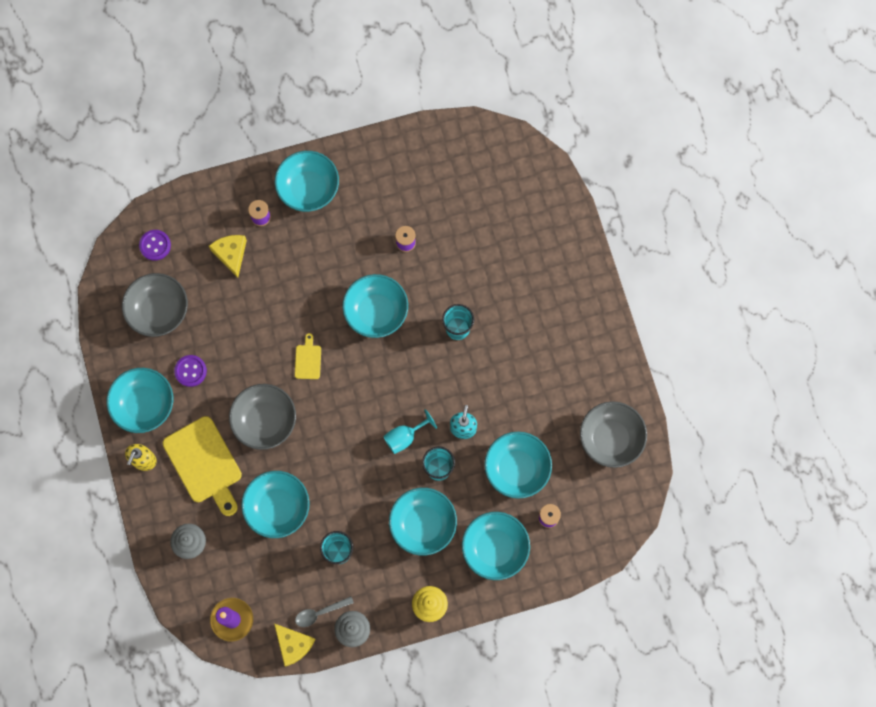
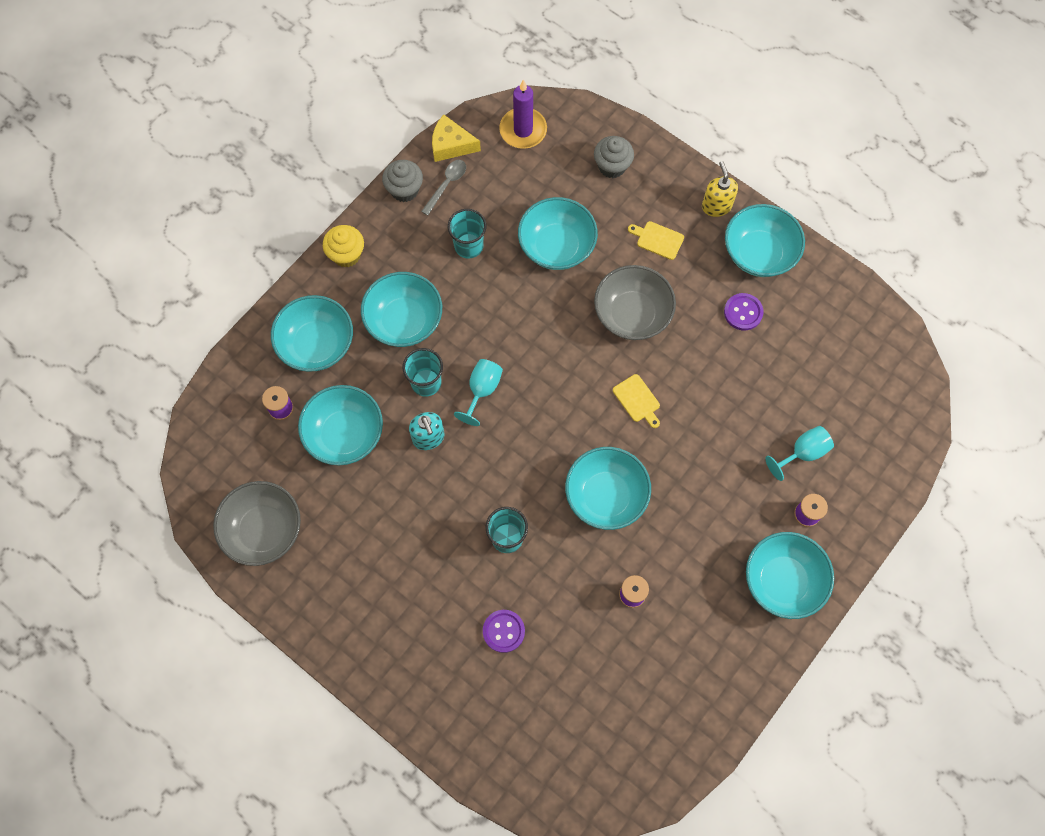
camera: 145 degrees right, 5 degrees down
grey bowl [122,273,188,337] -> none
purple button [139,230,171,261] -> purple button moved to [483,610,525,653]
yellow cutting board [163,416,242,516] -> yellow cutting board [628,221,684,260], size x0.47
yellow cheese [209,235,247,278] -> turquoise goblet [765,426,834,481]

